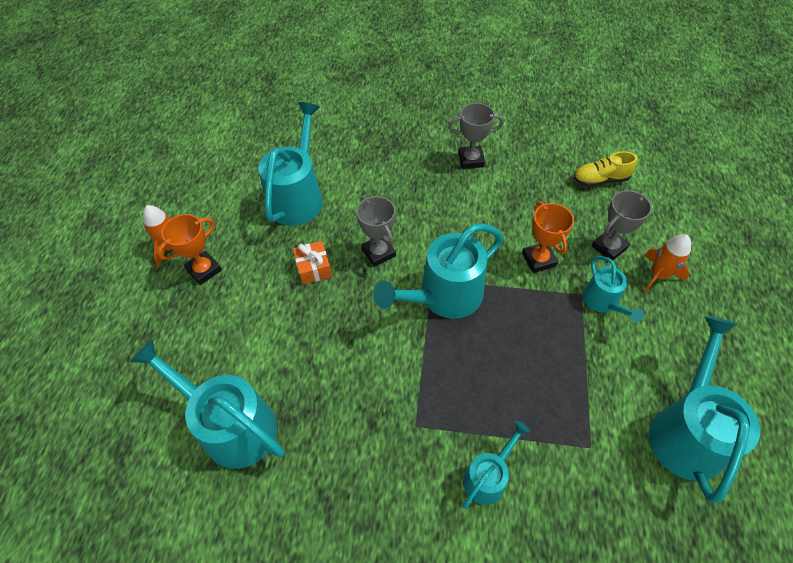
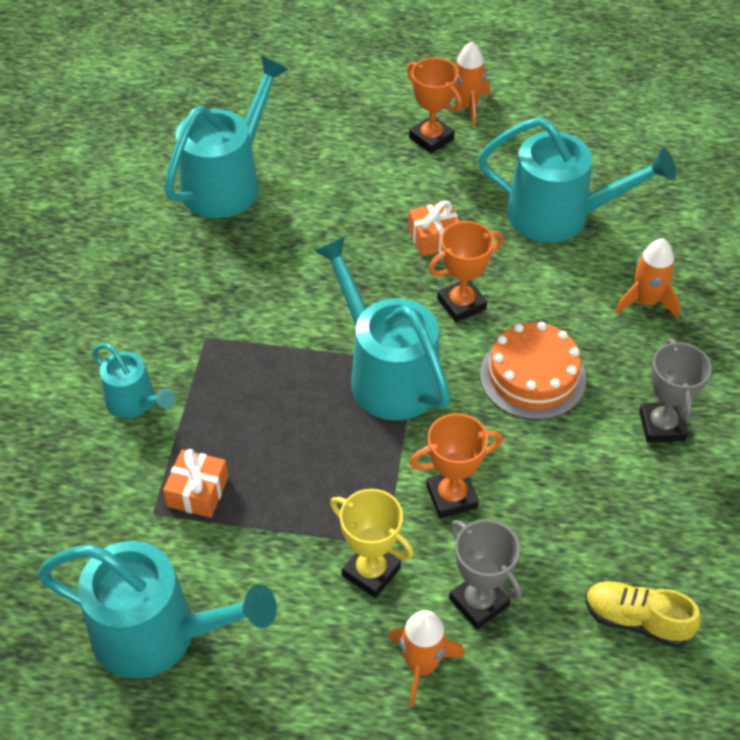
camera: 90 degrees right, 5 degrees down
grey trophy [356,196,396,267] -> orange trophy [429,221,503,322]
yellow shoe [573,151,637,187] -> yellow shoe turned 60 degrees counterclockwise [586,581,701,647]
turquoise watering can [583,256,644,323] -> yellow trophy [330,489,414,598]
none -> orange gift [163,449,228,518]
none -> orange cake [480,322,586,420]
none -> orange rocket [615,238,680,318]

